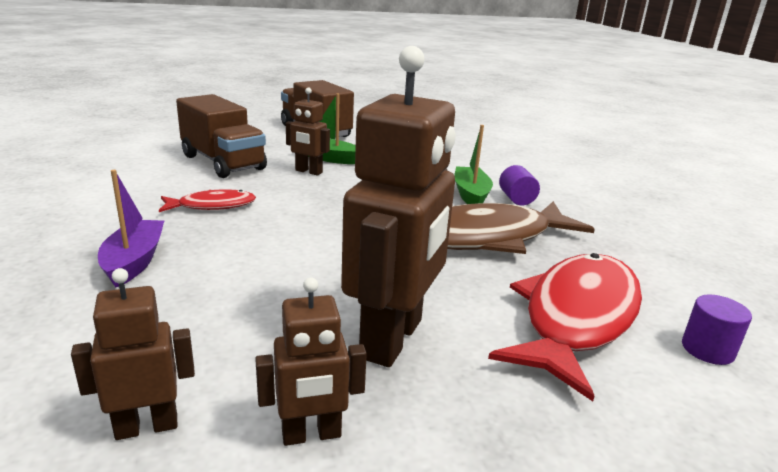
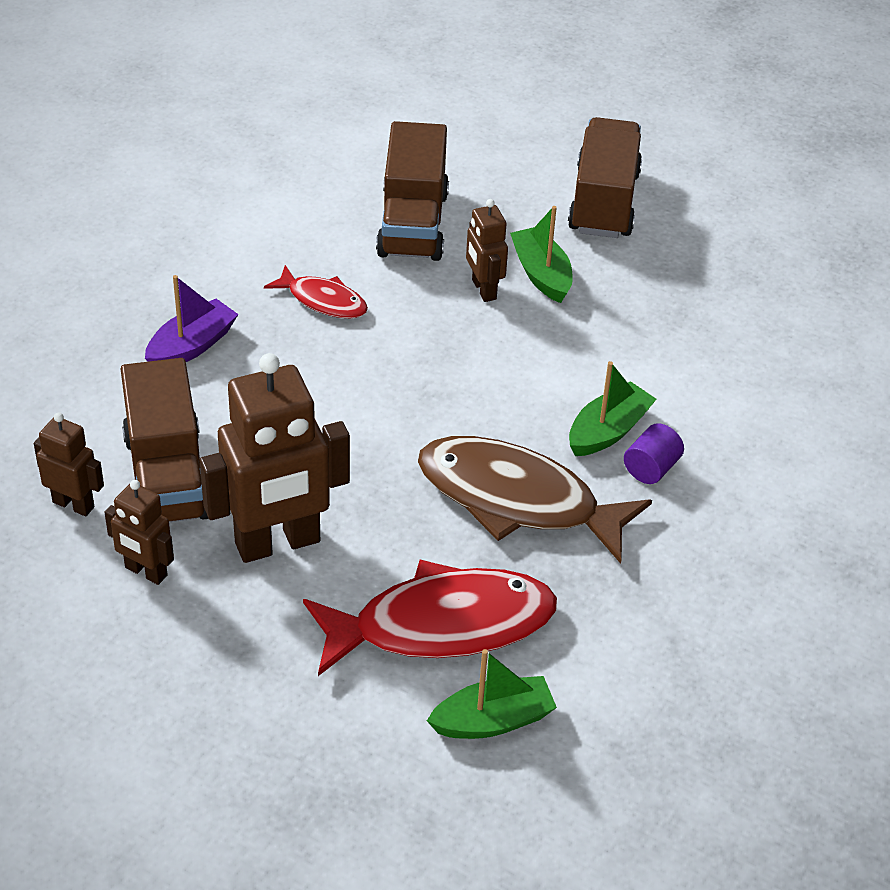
camera: 45 degrees right, 20 degrees up
purple cylinder [682,295,752,365] -> green boat [427,649,557,739]
none -> brown truck [121,358,208,522]

